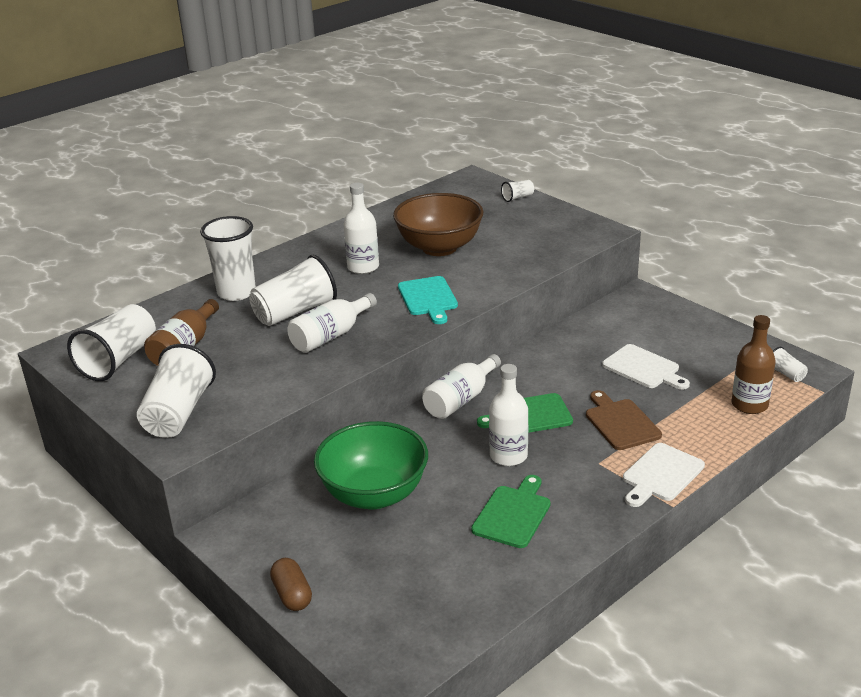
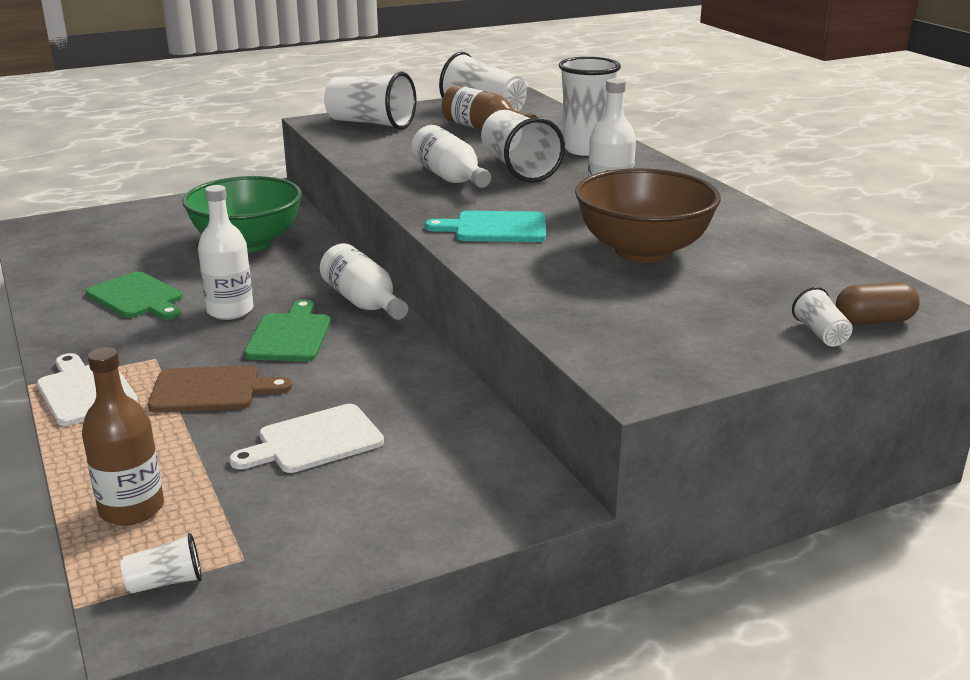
camera: 105 degrees right, 5 degrees down
brown capsule [270,558,312,611] -> brown capsule moved to [836,282,920,325]

